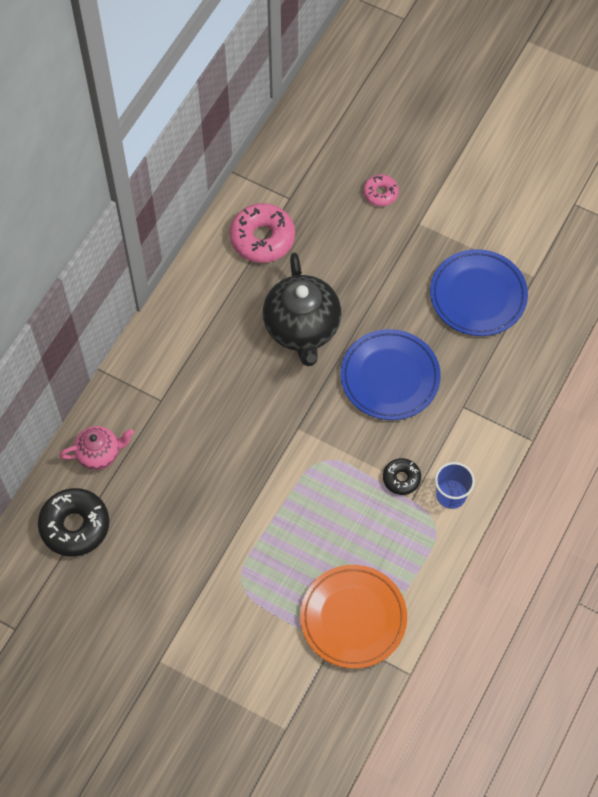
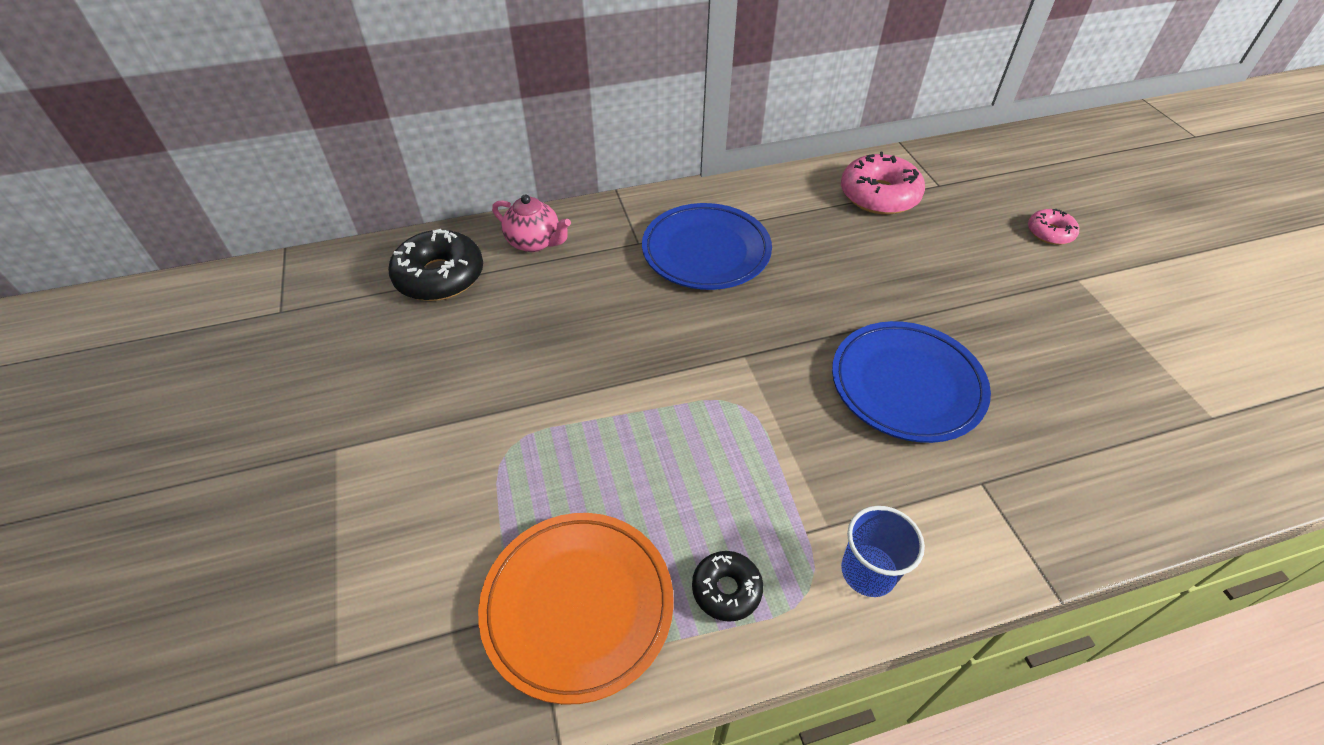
camera: 45 degrees right, 15 degrees down
black teapot [263,252,341,366] -> none
black donut [383,458,421,495] -> black donut moved to [692,551,763,622]
blue plate [430,249,528,336] -> blue plate moved to [642,203,772,290]

